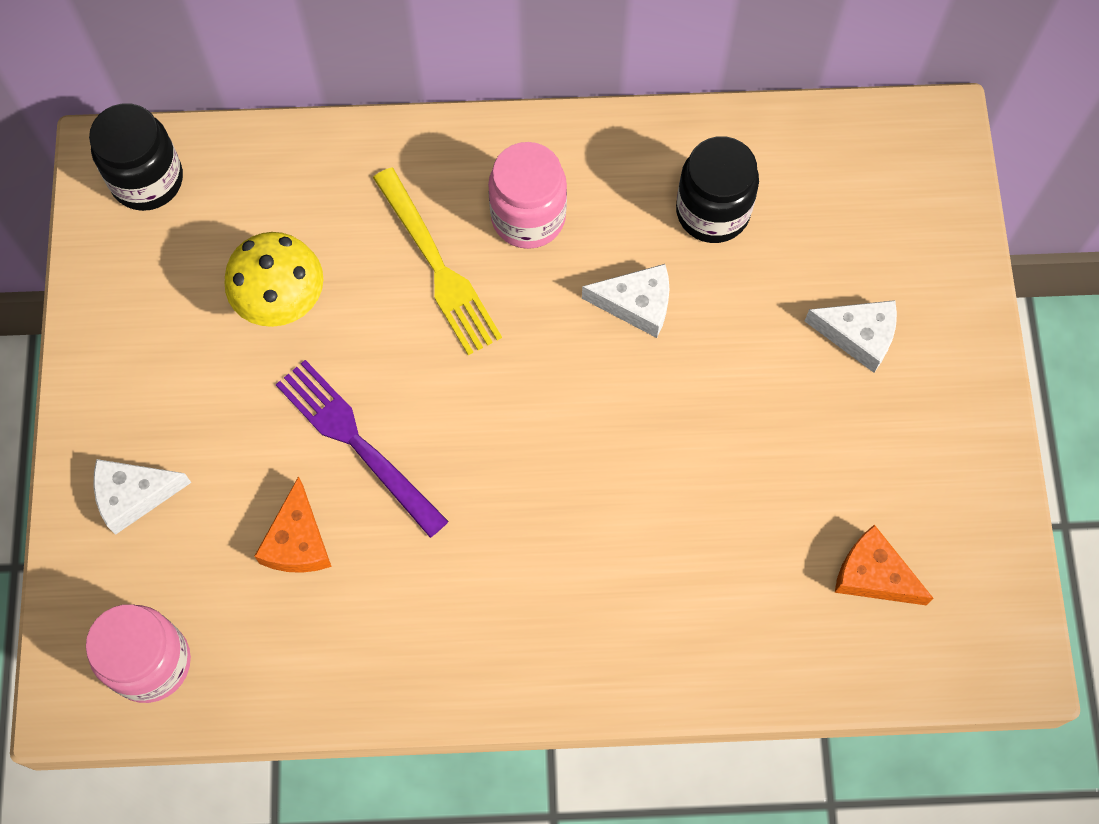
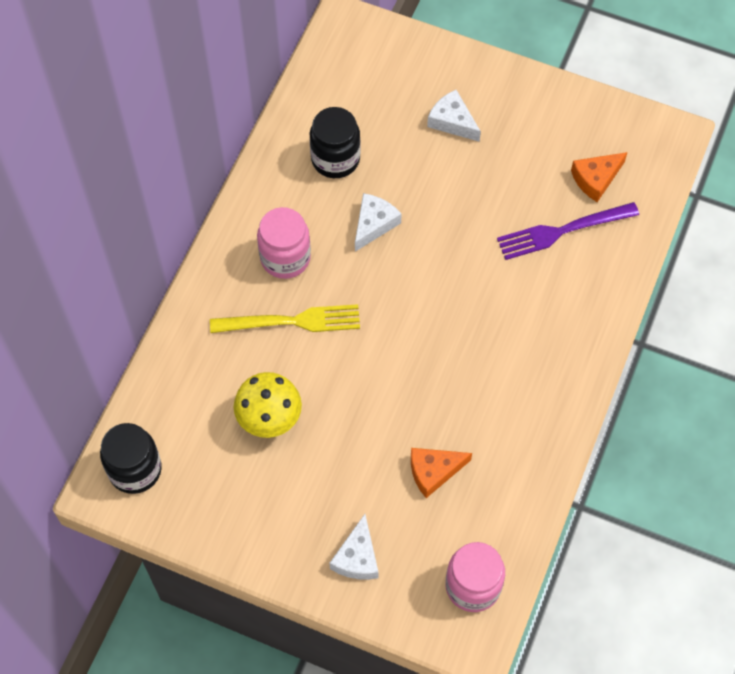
camera: 65 degrees left, 5 degrees down
orange cheese [254,476,332,573] -> orange cheese turned 135 degrees clockwise [411,448,472,498]
purple fork [275,360,449,538] -> purple fork moved to [497,202,639,260]
white cheese [805,300,897,373] -> white cheese turned 90 degrees counterclockwise [427,90,481,142]

